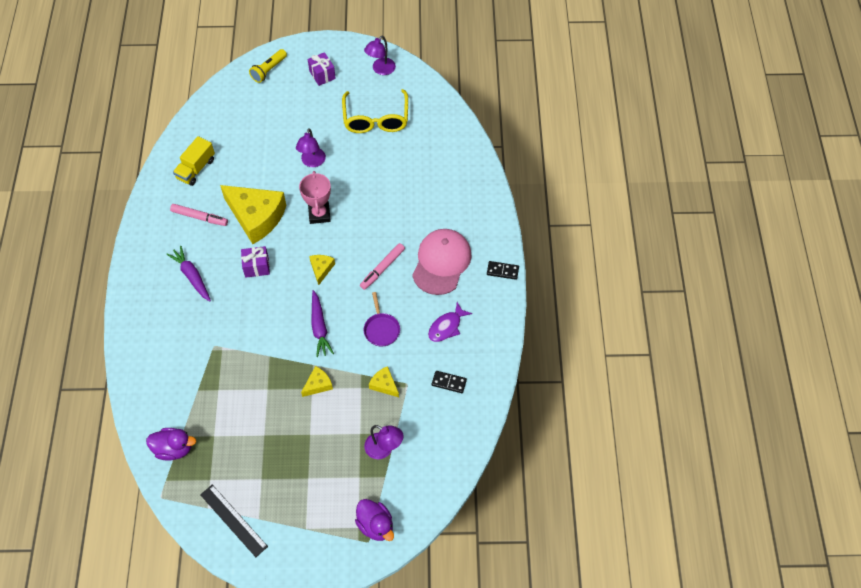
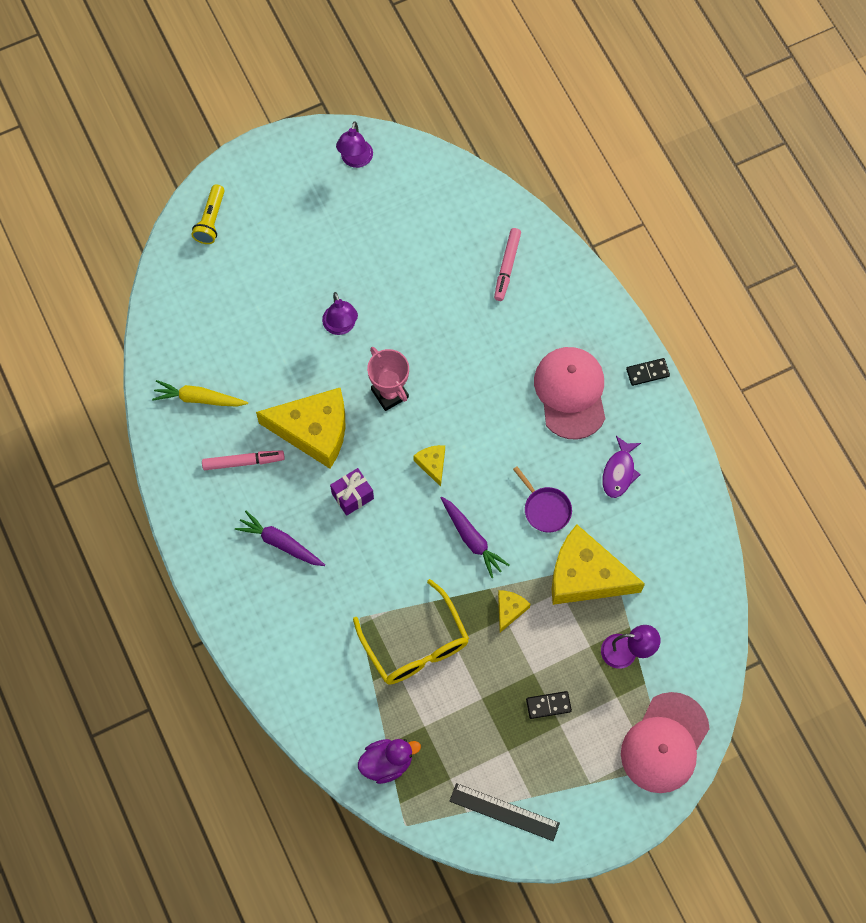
camera: 25 degrees left, 10 degrees up
yellow truck [173,136,215,186] -> yellow carrot [152,380,248,407]
purple gift [308,52,336,86] -> none
yellow glasses [342,89,408,133] -> yellow glasses moved to [353,579,469,685]
purple duck [355,499,394,541] -> pink cap [621,692,710,793]
pink marker [360,243,405,290] -> pink marker moved to [494,228,521,301]
yellow cheese [369,366,399,397] -> yellow cheese [552,524,645,605], size x2.25
black domino [432,371,467,393] -> black domino moved to [526,691,572,719]

